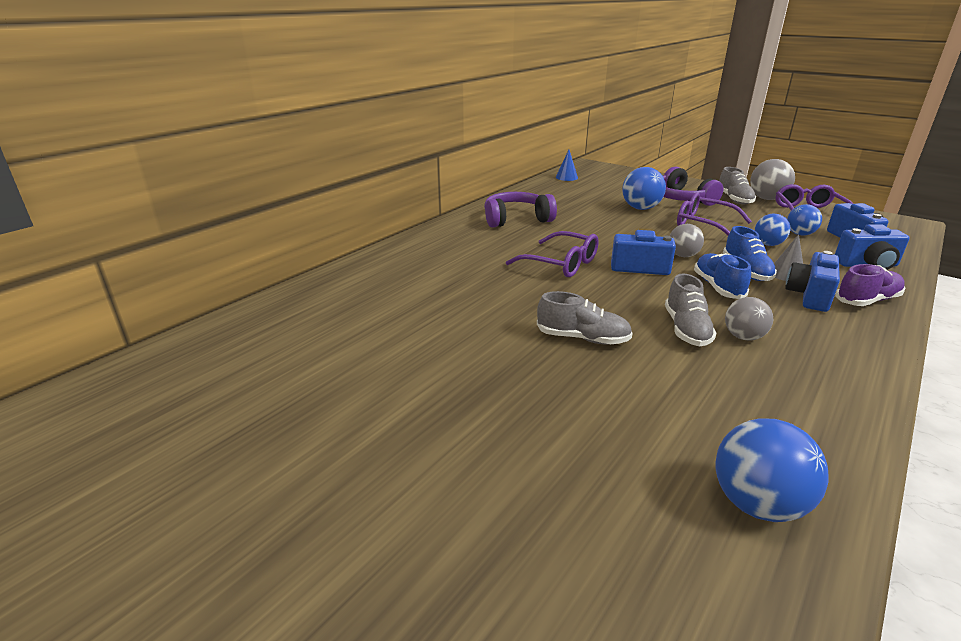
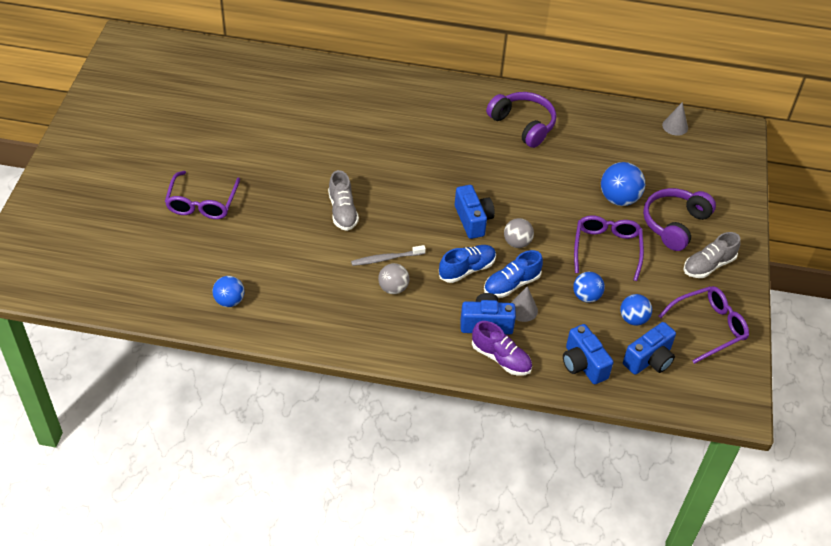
camera: 60 degrees right, 20 degrees up
purple glasses [506,231,599,277] -> purple glasses moved to [165,171,240,219]
blue cone [556,150,578,181] -> grey cone [662,102,688,136]
grey shoe [665,274,716,346] -> grey toothbrush [351,245,426,266]
blue ball [715,418,828,522] -> blue ball [212,276,244,307], size x0.66
grey ball [750,159,795,200] -> none

